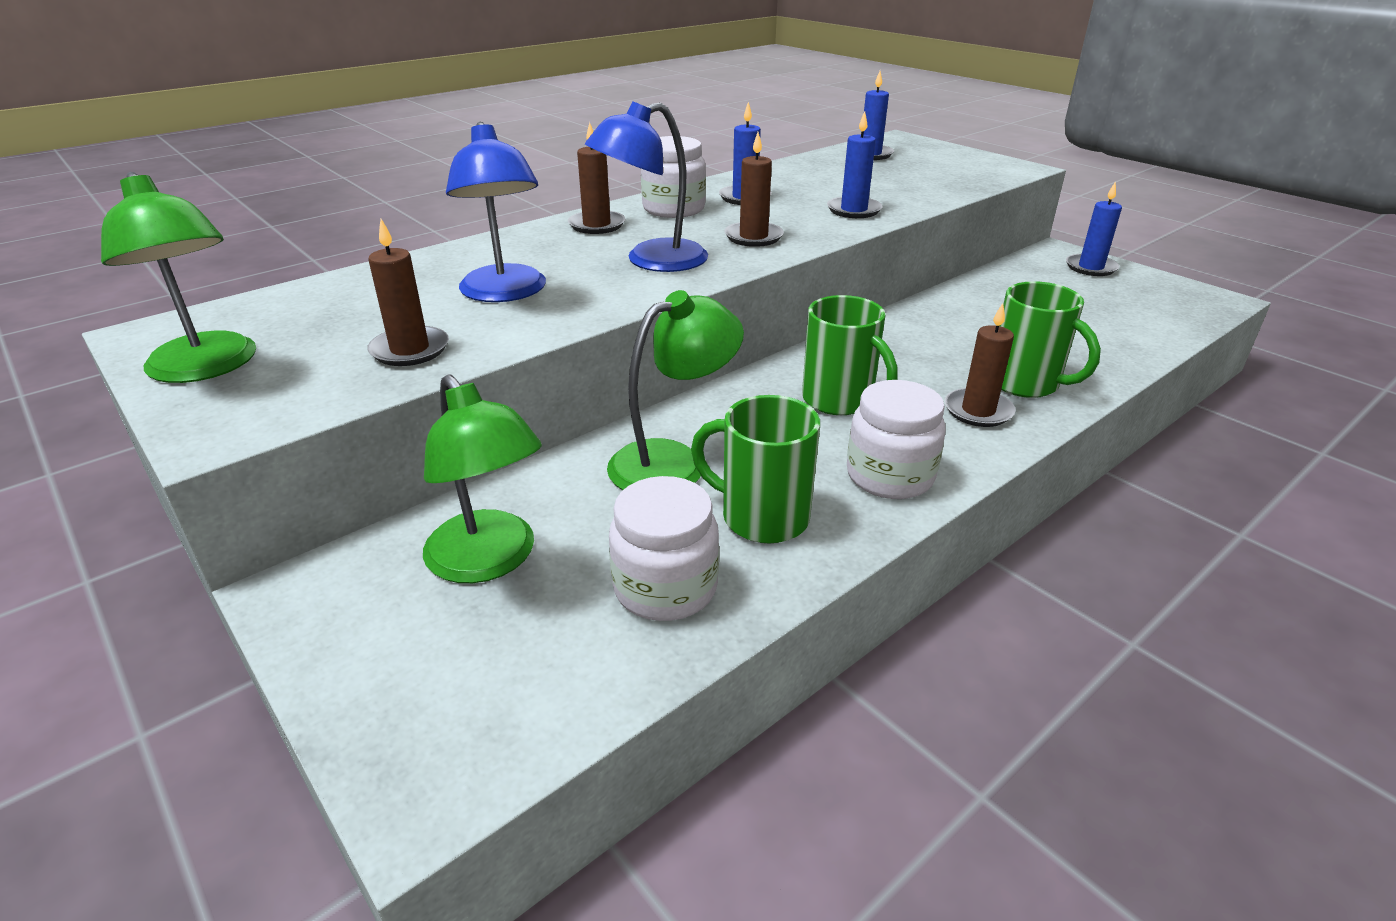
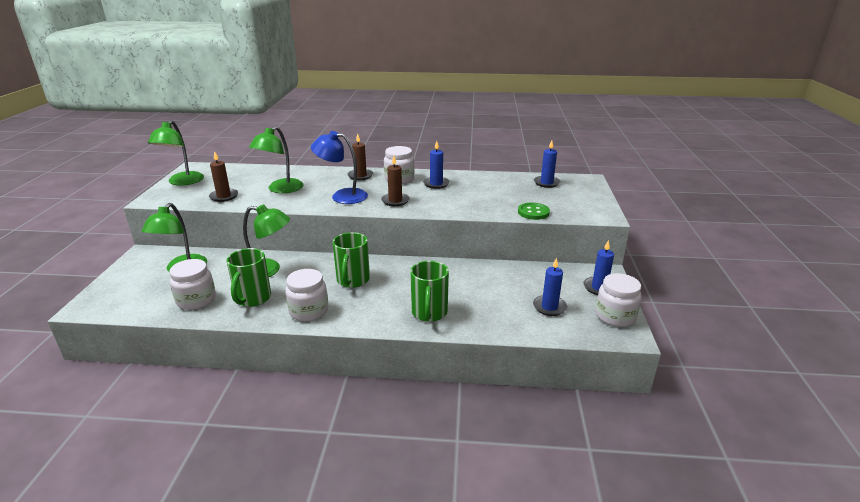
camera: 45 degrees right, 5 degrees down
blue lamp [446,122,546,302] -> green lamp [249,126,303,193]
green mug [691,395,820,543] -> green mug turned 150 degrees counterclockwise [226,248,271,307]
blue candle [827,111,882,218] -> blue candle moved to [533,257,567,316]
brown candle [945,303,1016,427] -> none
none -> green button [518,203,550,220]
none -> white jar [595,273,642,327]

